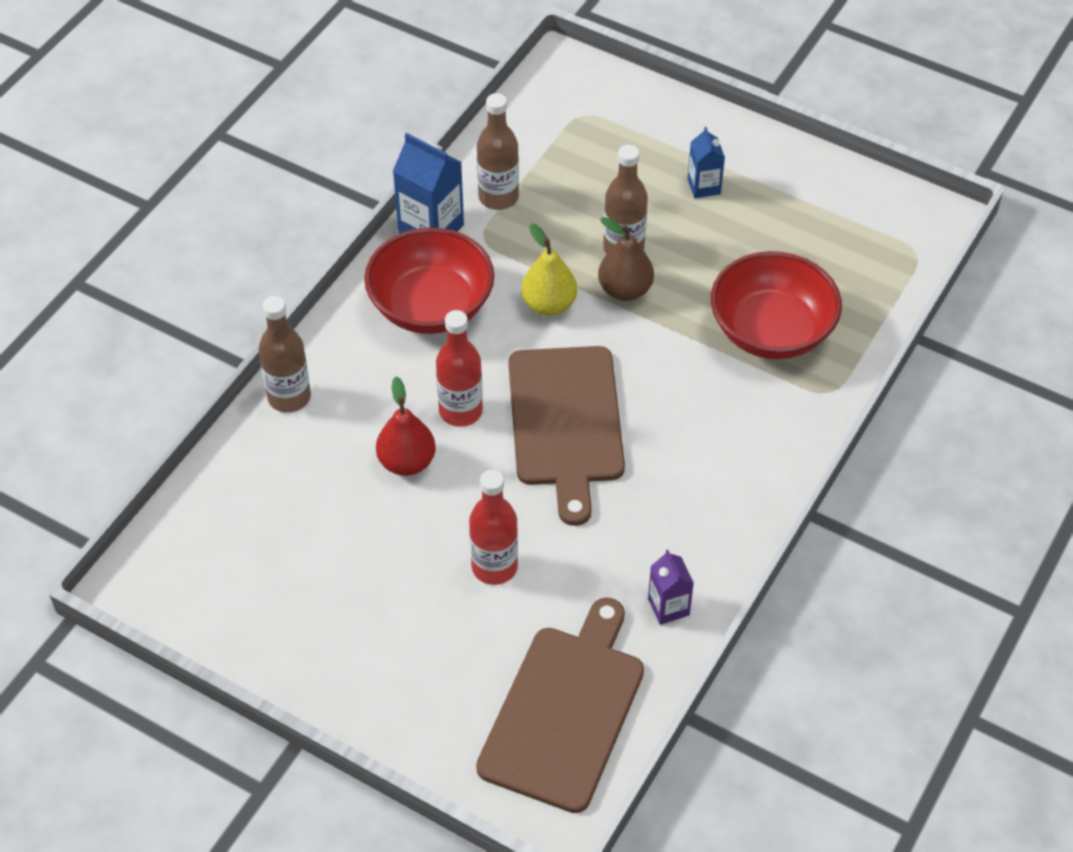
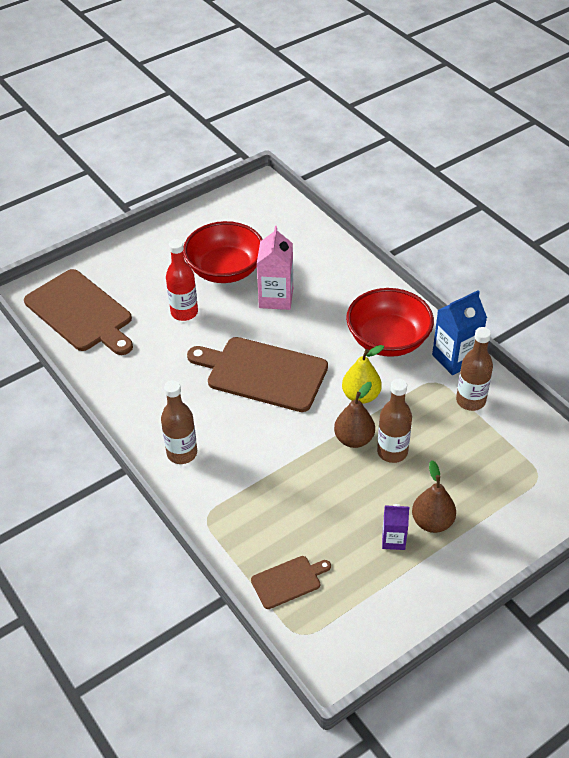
camera: 115 degrees right, 5 degrees down
brown bottle [259,296,311,413] -> brown bottle moved to [161,380,197,464]
red pear [376,377,436,476] -> pink carton [257,226,293,310]
red bottle [436,310,483,427] -> none
purple carton [648,550,694,625] -> purple carton moved to [382,504,409,550]
blue carton [688,127,725,198] -> brown pear [412,460,456,533]
red bowl [711,251,842,359] -> red bowl moved to [183,221,263,283]
none -> brown cutting board [251,556,331,609]

